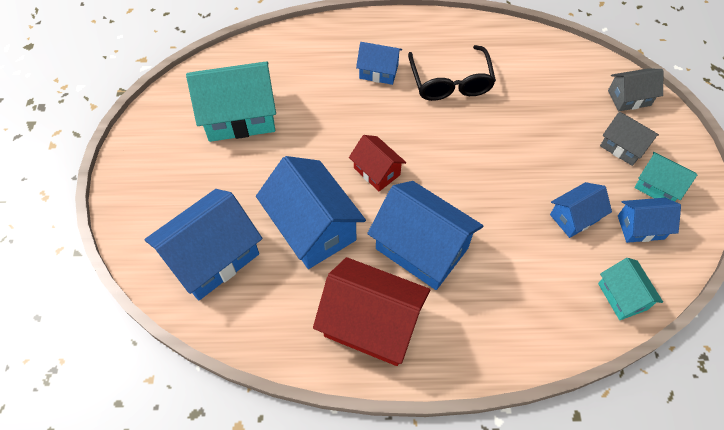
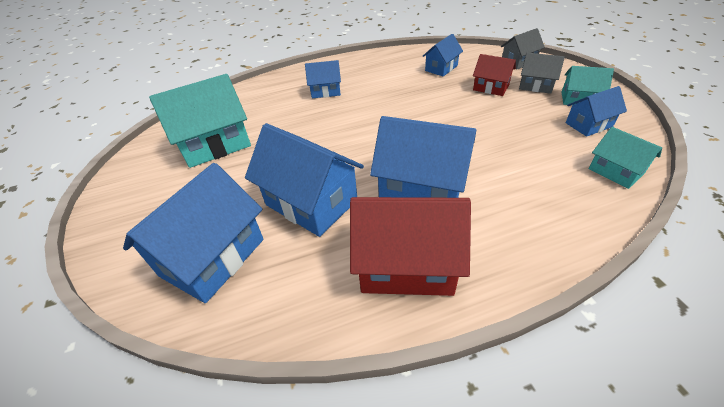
camera: 15 degrees left, 15 degrees down
red house [349,135,406,191] -> red house moved to [473,54,516,96]
black glasses [408,45,496,101] -> none
blue house [550,182,612,238] -> blue house moved to [423,34,463,76]

